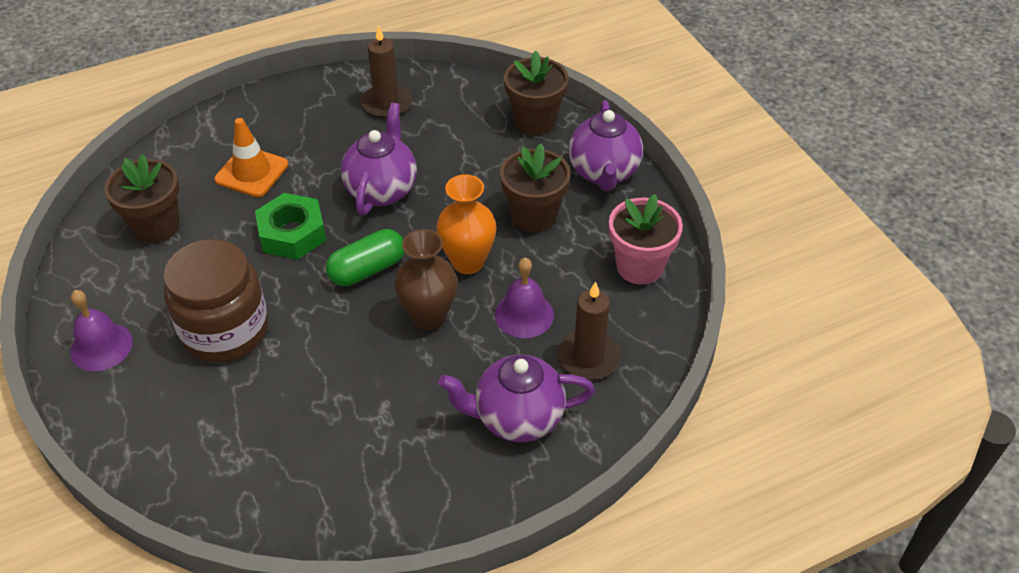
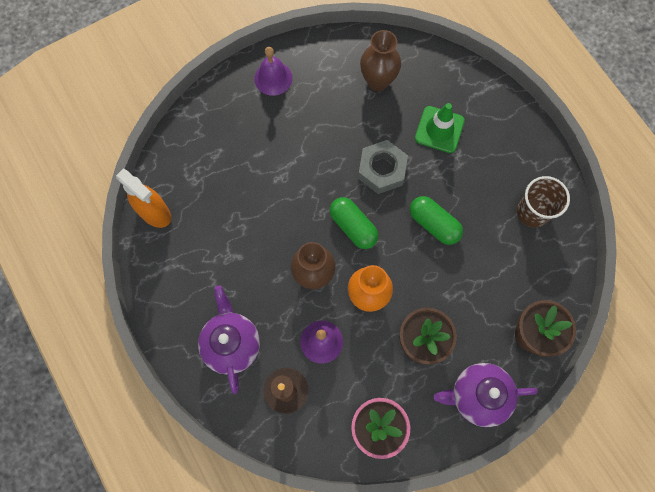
camera: 85 degrees right, 25 degrees up
brown flower pot [104,154,180,244] -> brown vase [360,30,401,91]
brown jar [164,239,268,362] -> none
orange traffic cone [214,118,288,197] -> green traffic cone [415,103,465,153]
green nut [255,193,326,260] -> grey nut [358,140,408,194]
purple teapot [341,103,417,215] -> green capsule [410,196,463,245]
brown candle [361,25,412,119] -> brown cup [517,176,570,228]
none -> orange spray bottle [116,168,171,228]

